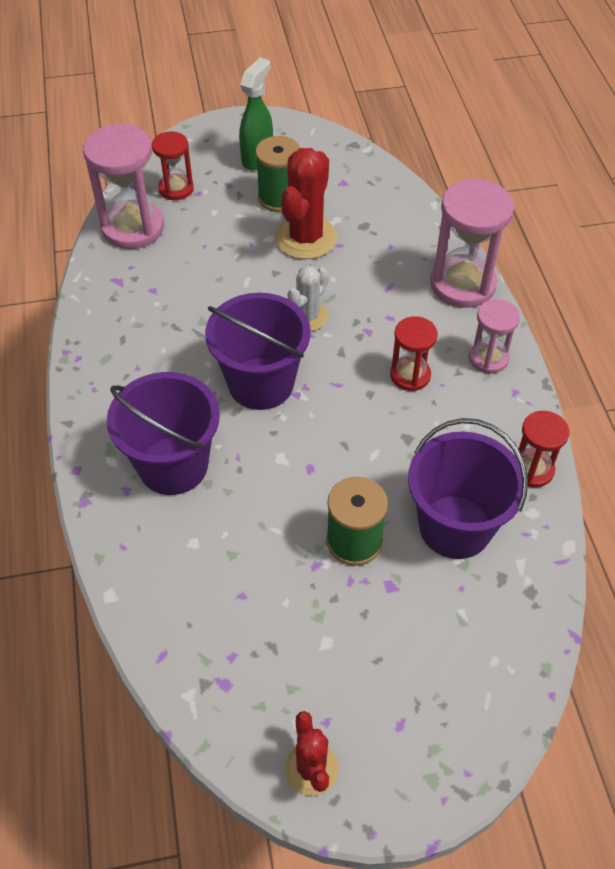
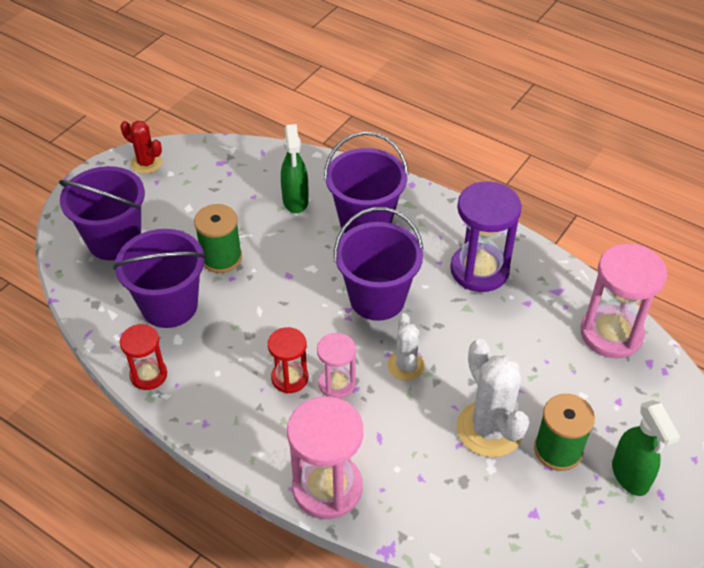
camera: 135 degrees right, 5 degrees down
red hourglass [152,131,194,200] -> none
red cactus [275,148,337,259] -> white cactus [457,339,529,457]
pink hourglass [469,299,520,373] -> pink hourglass moved to [317,333,356,399]
none -> purple bucket [59,166,145,260]
none -> green spray bottle [281,124,309,213]
none -> purple hourglass [450,181,522,292]

